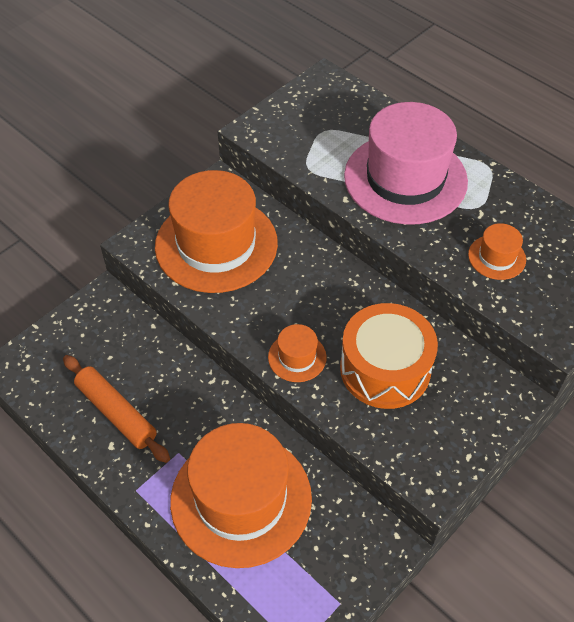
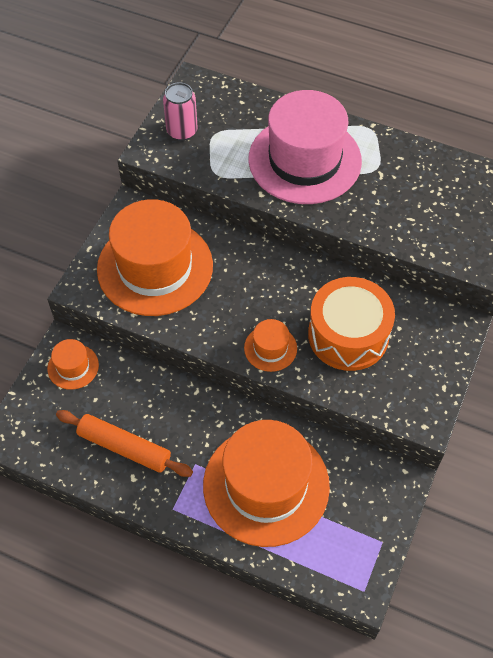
camera: 20 degrees left, 5 degrees up
orange hat [468,223,526,280] -> orange hat moved to [47,339,99,390]
none -> pink can [163,82,198,141]

